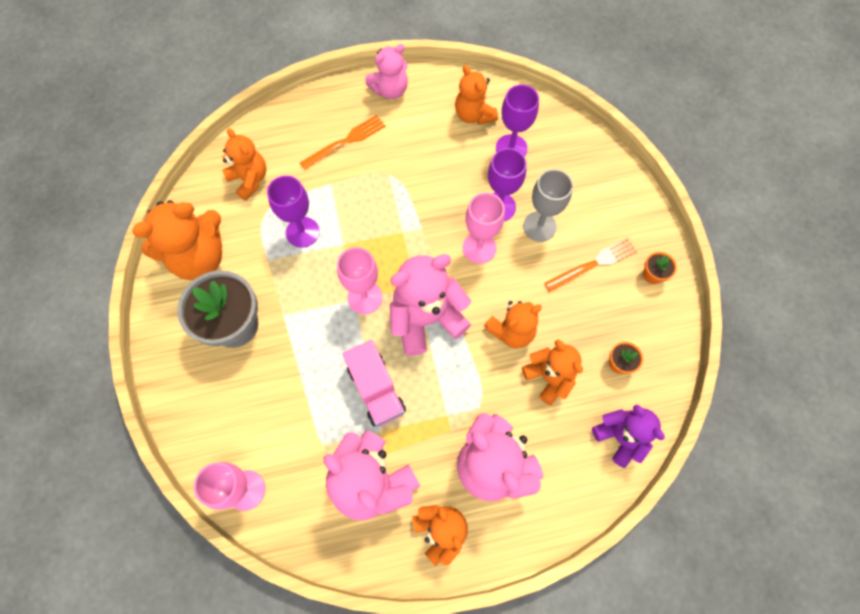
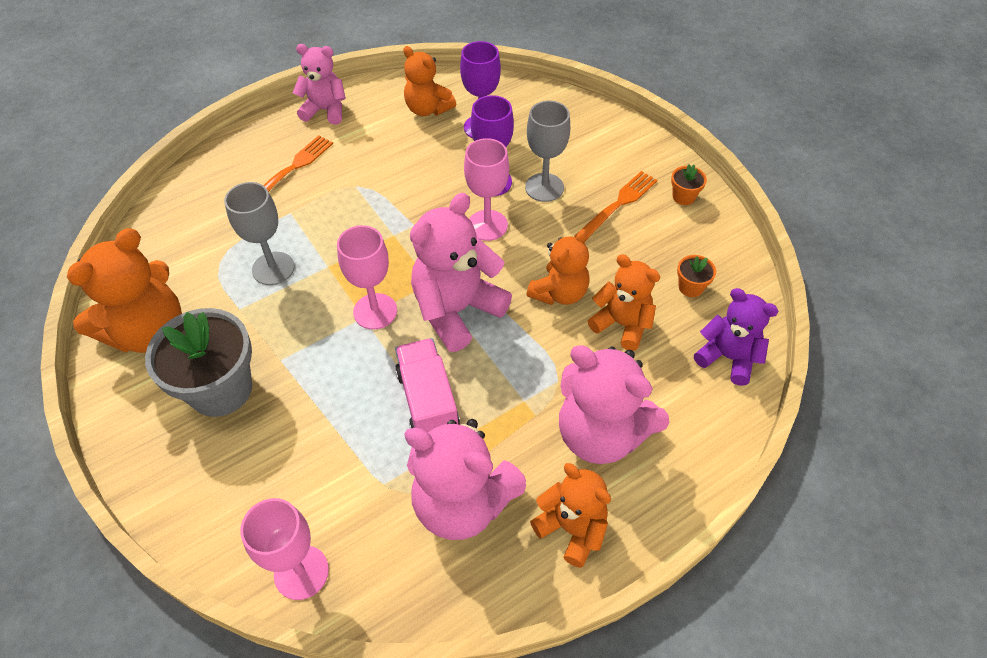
camera: 20 degrees left, 15 degrees down
orange teddy bear [222,128,267,201] -> none
purple goblet [267,175,320,248] -> grey goblet [224,182,295,285]
pink truck [343,340,406,427] -> pink truck turned 150 degrees counterclockwise [395,338,460,433]
pink teddy bear [365,44,408,99] -> pink teddy bear turned 120 degrees counterclockwise [293,44,346,125]

